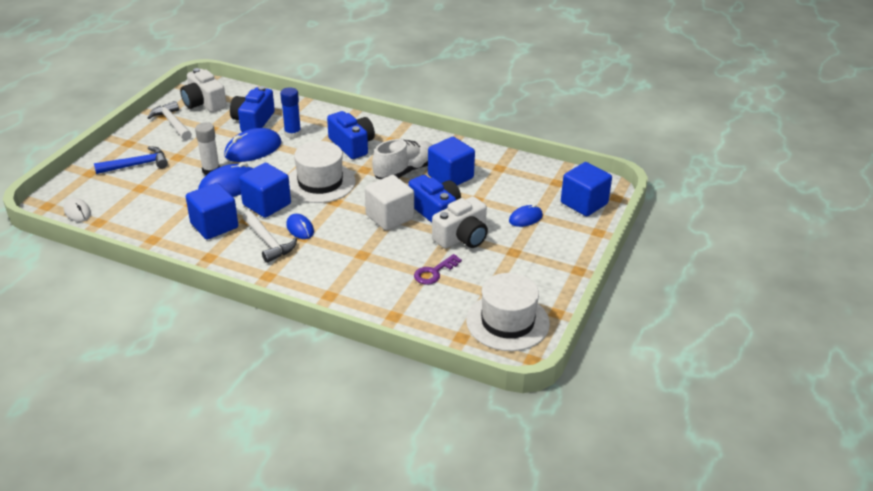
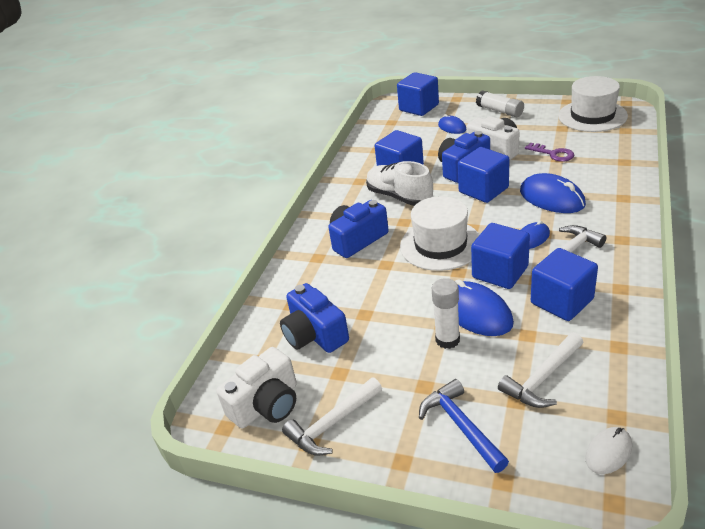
camera: 90 degrees left, 0 degrees up
blue mouse [224,128,281,162] -> blue mouse moved to [520,173,586,213]
blue camera [230,86,275,132] -> blue camera turned 45 degrees clockwise [280,283,349,353]
blue glue stick [280,87,301,138] -> none
white cube [365,175,414,231] -> blue cube [458,147,509,203]
none -> white glue stick [476,91,524,117]
none -> white hammer [498,332,583,408]

